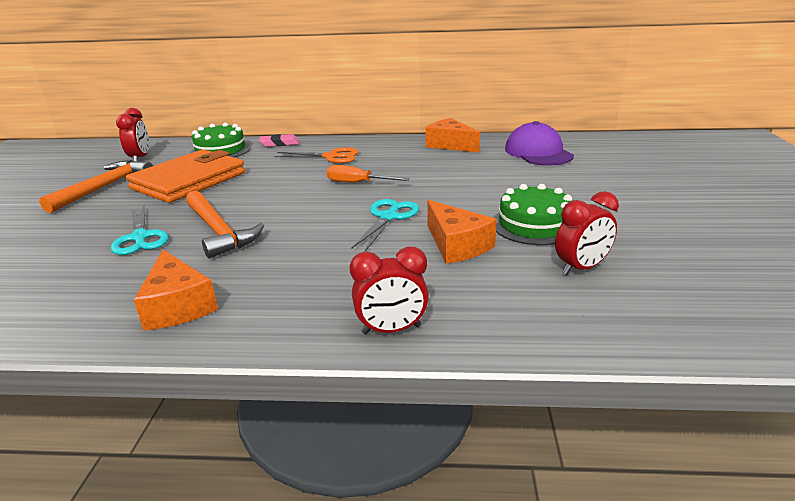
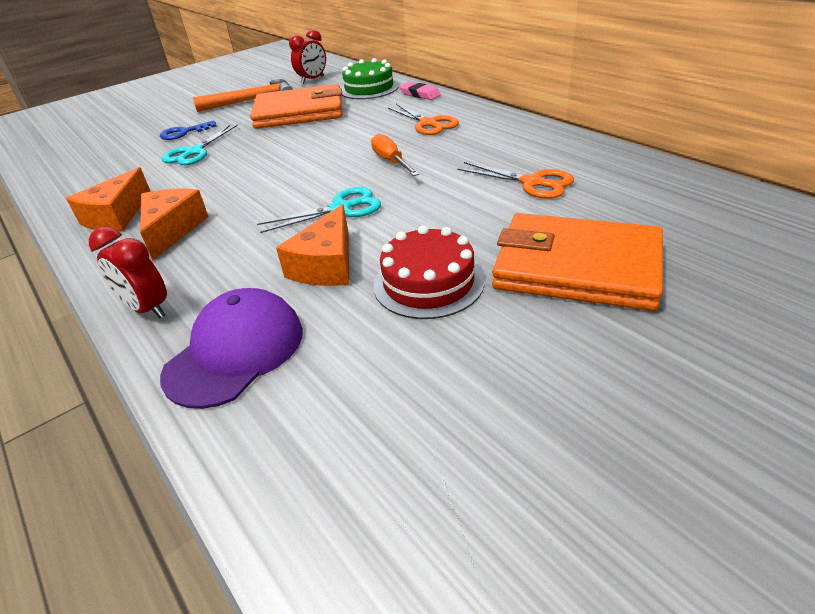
camera: 50 degrees right, 10 degrees up
orange hammer [186,191,264,258] -> none
orange cheese [426,118,480,152] -> orange cheese moved to [140,189,209,260]
green cake [493,184,572,245] -> red cake [373,225,485,319]
purple cap [505,121,574,165] -> purple cap moved to [160,288,303,409]
red clock [555,191,619,275] -> none
none -> blue key [160,120,217,140]
none -> orange scissors [458,162,574,199]
none -> orange wallet [492,213,663,311]

